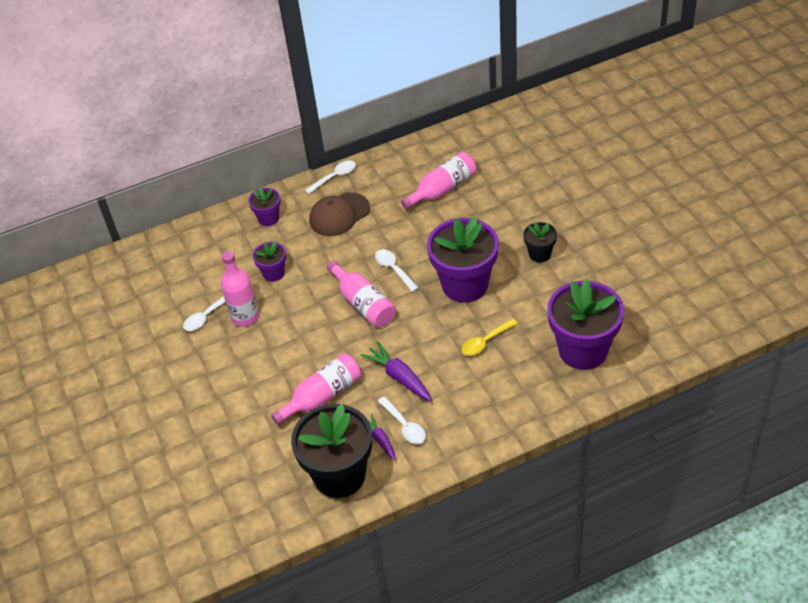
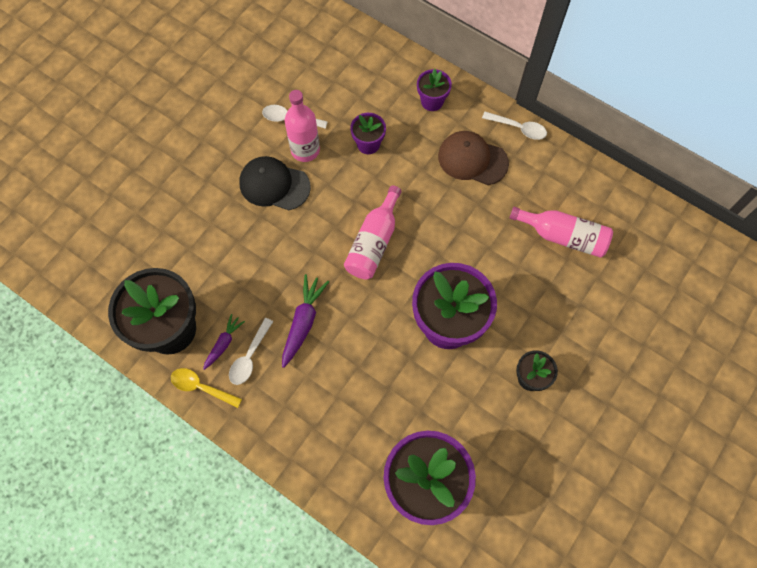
camera: 55 degrees right, 20 degrees up
pink bottle [271,353,361,425] -> none
white spoon [375,249,419,292] -> none
yellow spoon [461,319,518,356] -> yellow spoon moved to [171,368,242,408]
none -> black cap [239,156,311,210]

